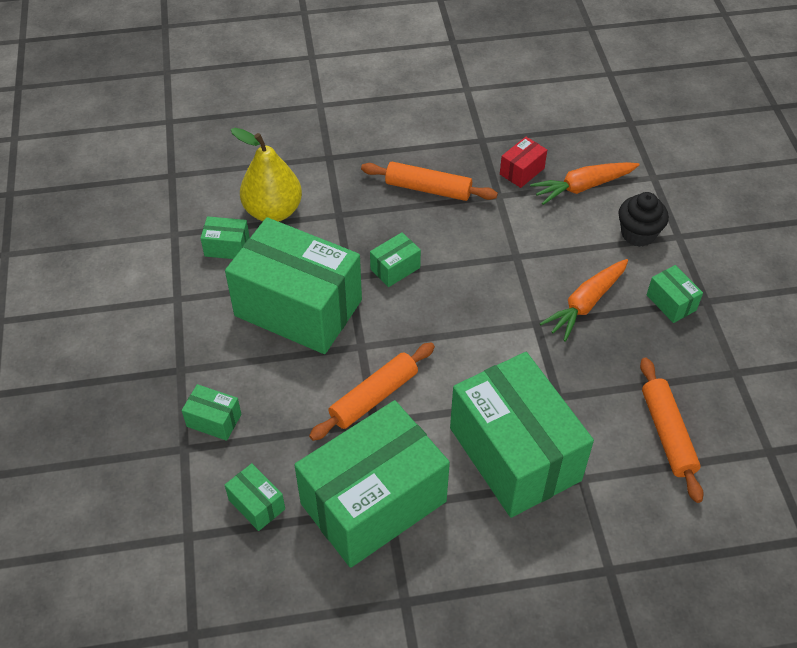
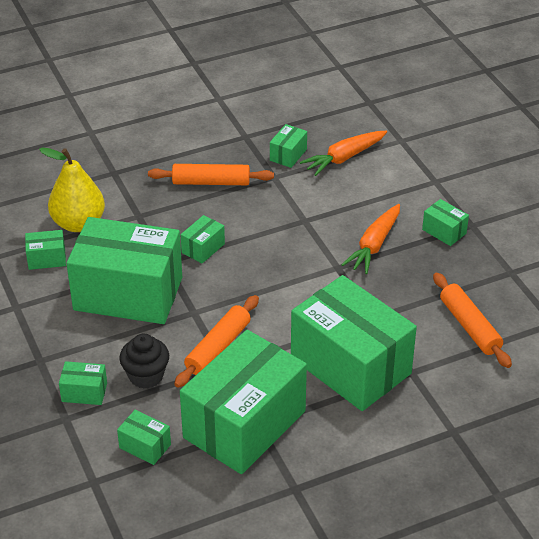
camera: 15 degrees left, 10 degrees down
red box [500,137,547,188] -> green box [270,124,307,168]
black cupcake [618,192,669,247] -> black cupcake moved to [119,334,169,389]

